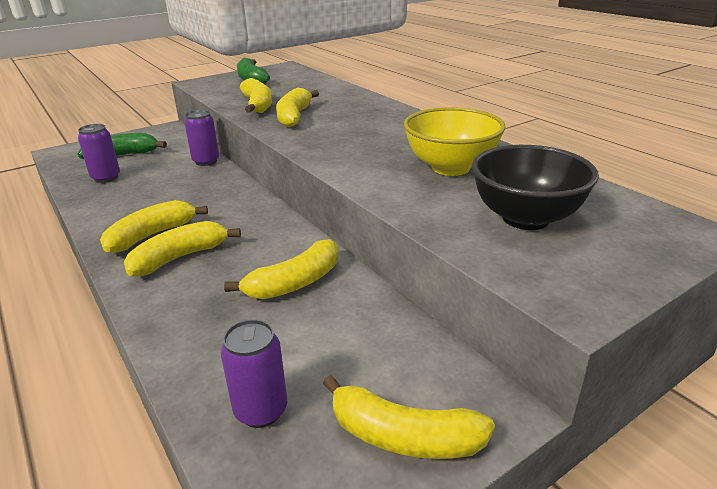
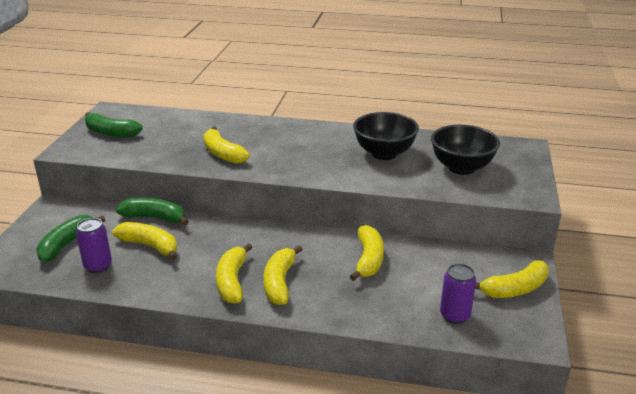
camera: 45 degrees left, 0 degrees up
purple can [184,110,219,166] -> green banana [116,198,189,225]
yellow banana [240,78,272,113] -> yellow banana moved to [112,222,177,260]
yellow bowl [404,107,506,176] -> black bowl [353,112,419,160]

